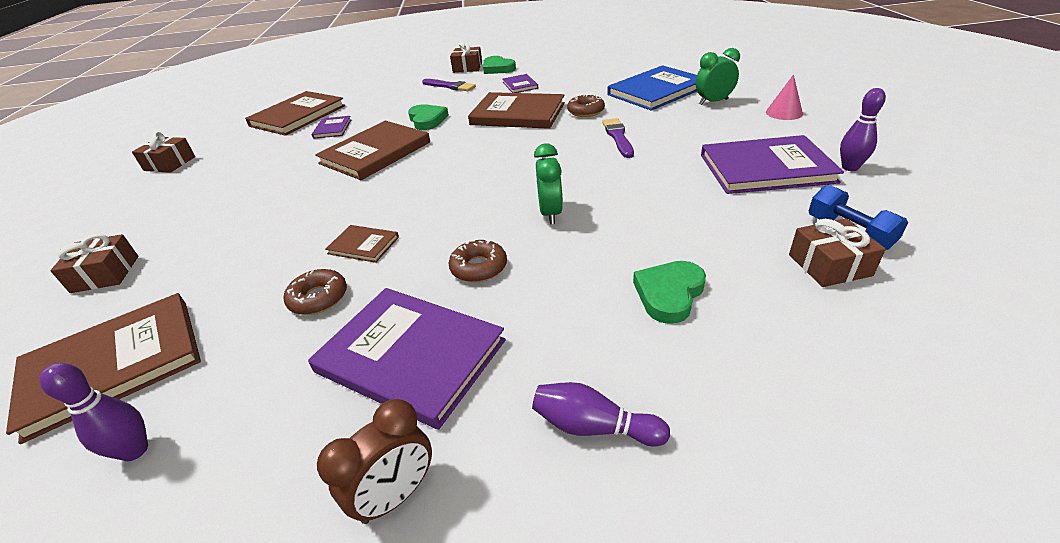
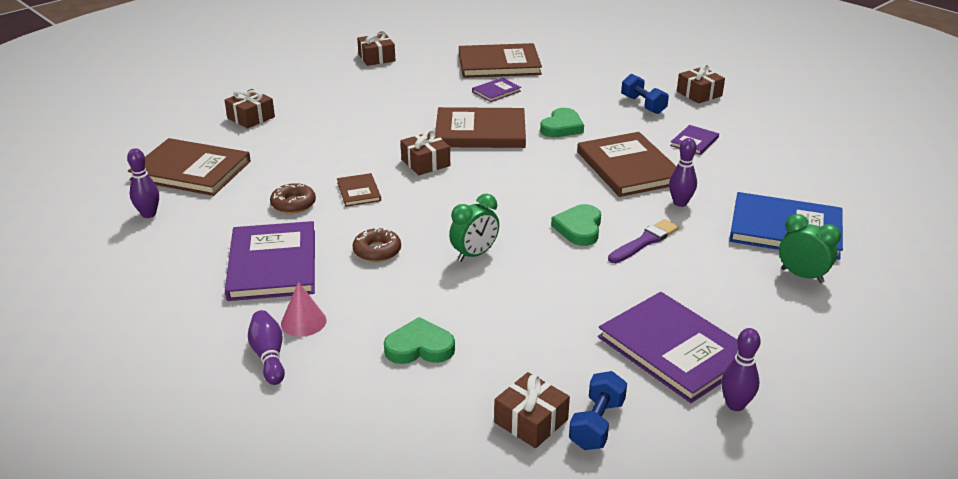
camera: 50 degrees right, 5 degrees down
brown clock [317,399,432,524] -> none
purple brush [422,79,476,91] -> blue dumbbell [621,74,669,114]
green heart [483,56,516,74] -> green heart moved to [551,204,601,246]
brown donut [567,94,605,117] -> purple bowling pin [669,138,697,207]
pink cone [766,74,803,120] -> pink cone moved to [281,282,327,337]
none -> brown gift [400,129,450,175]

